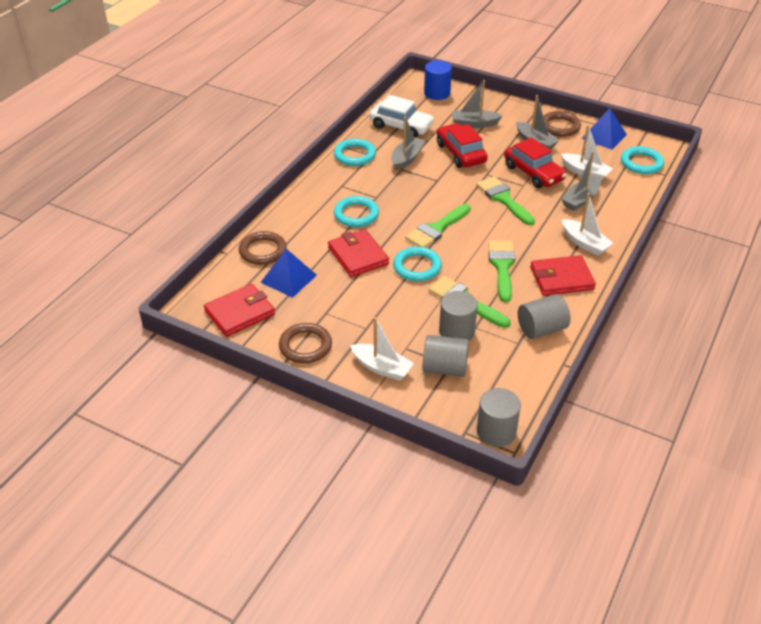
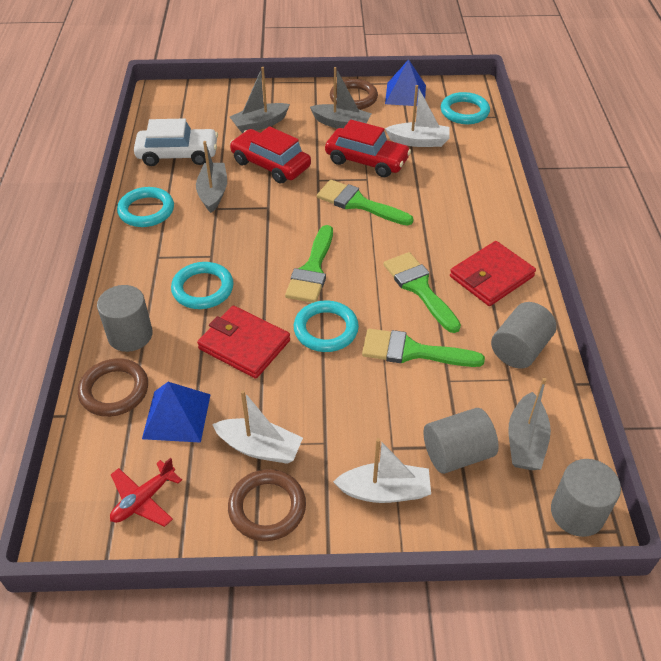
camera: 30 degrees left, 5 degrees up
red wallet [204,284,275,337] -> red plane [110,458,182,527]
blue cylinder [424,61,452,100] -> none
grey cylinder [439,291,478,341] -> grey cylinder moved to [97,285,153,352]
grey boat [561,151,601,211] -> grey boat moved to [508,378,551,470]
white boat [562,193,613,256] -> white boat moved to [212,390,303,464]

